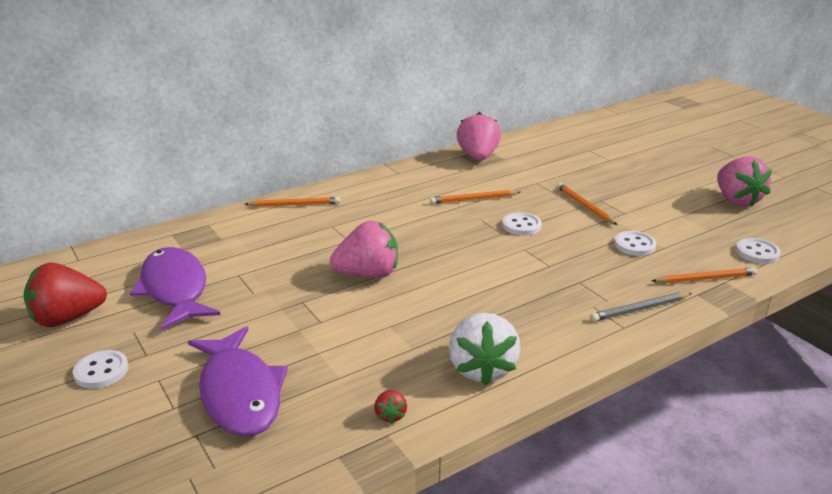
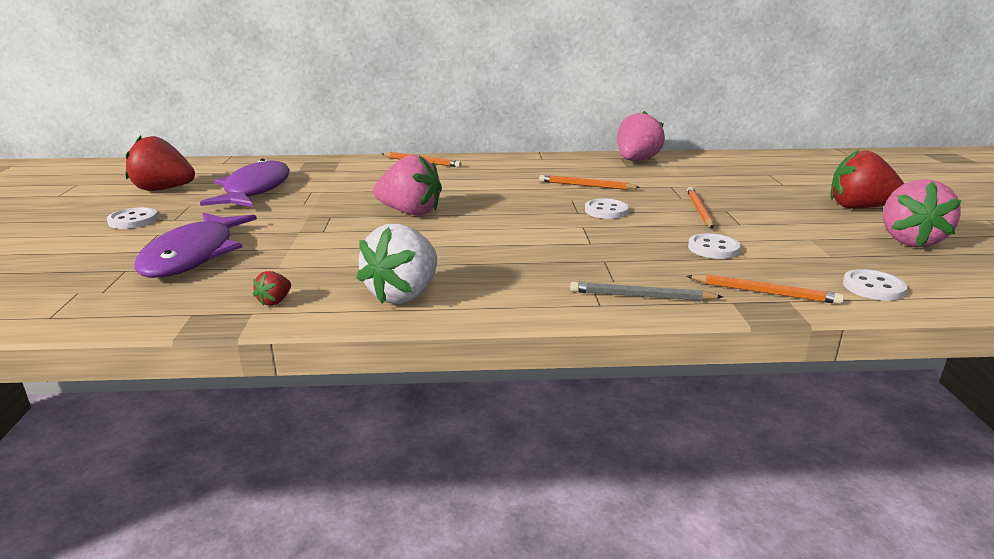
camera: 30 degrees right, 5 degrees down
none -> red strawberry [831,149,904,209]

